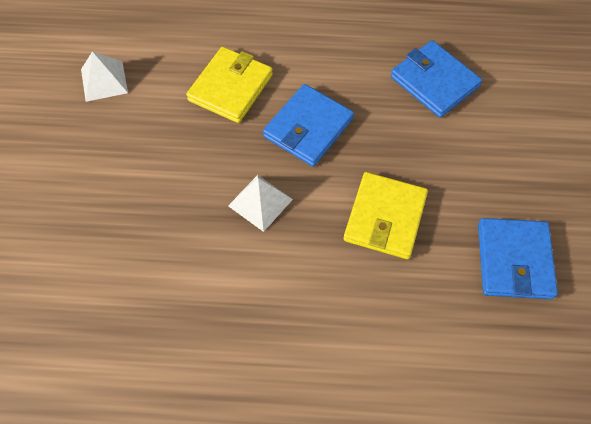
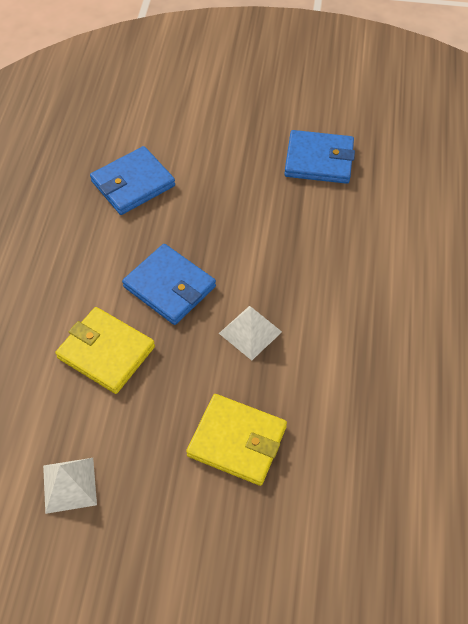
camera: 85 degrees left, 5 degrees down
yellow wallet [344,172,428,259] -> yellow wallet moved to [186,394,287,486]

